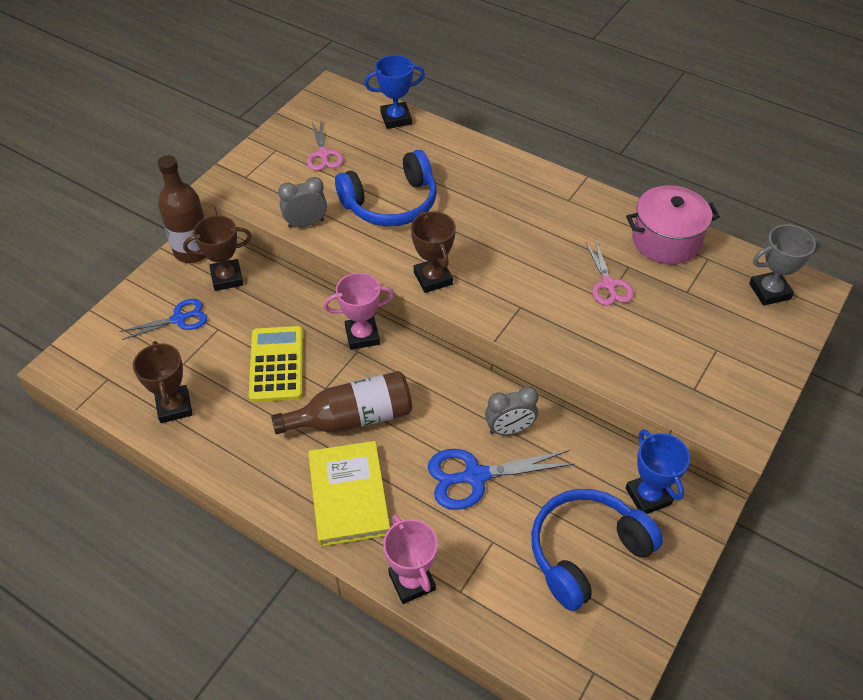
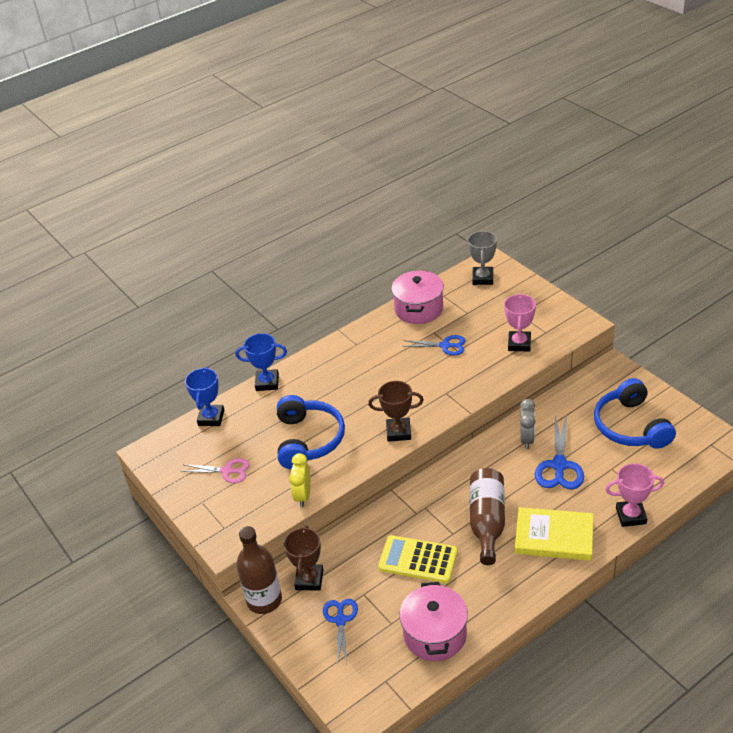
camera: 65 degrees left, 10 degrees down
brown trophy [133,341,193,423] -> pink pot [399,582,468,661]
grey clock [278,177,327,228] -> yellow clock [289,453,311,507]
pink trophy [323,273,394,350] -> pink trophy moved to [504,293,536,352]
pink scissors [586,242,634,306] -> blue scissors [403,335,466,355]
blue trophy [626,430,690,514] -> blue trophy moved to [236,333,287,391]

